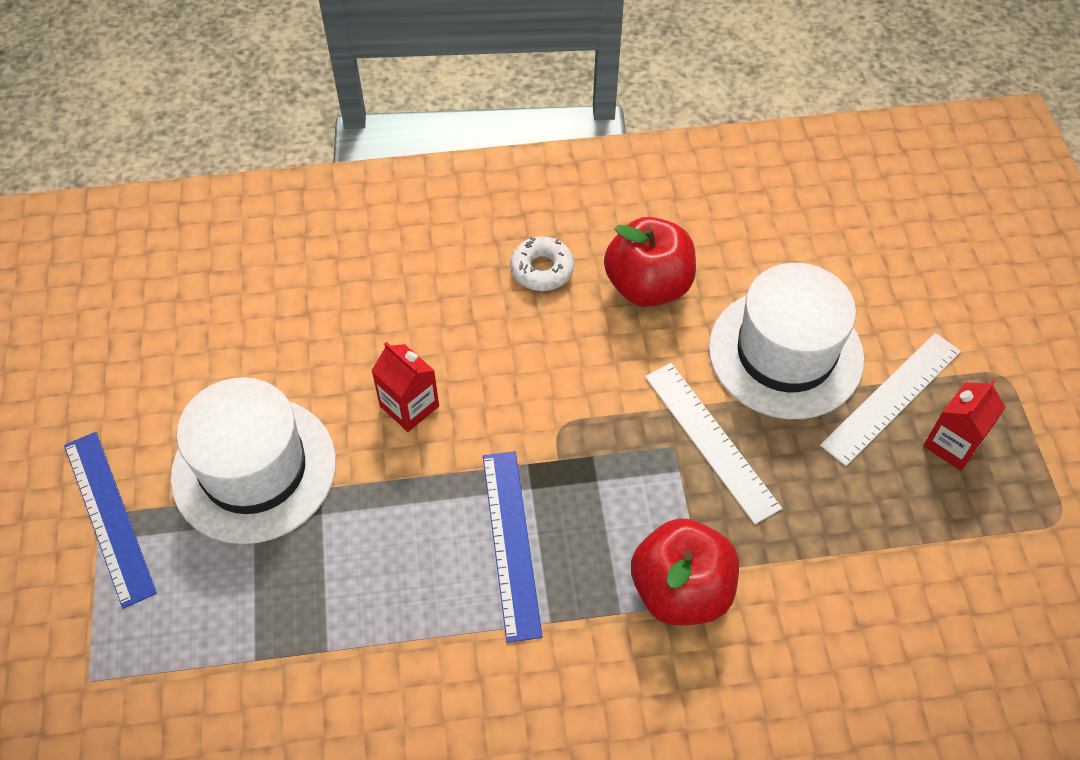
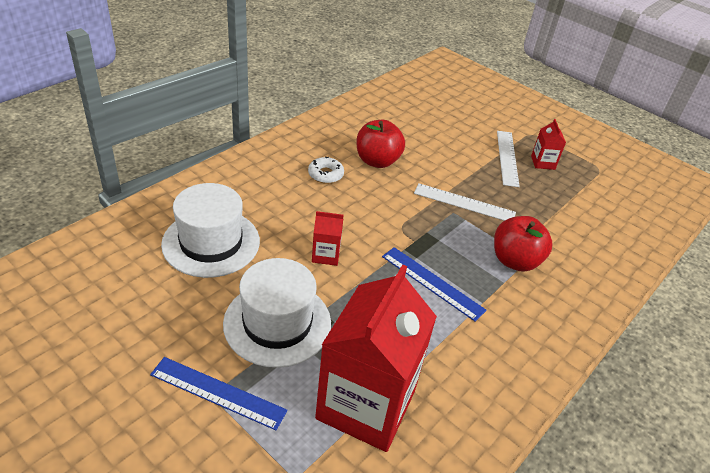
camera: 45 degrees left, 15 degrees down
white hat [709,263,864,419] -> white hat moved to [161,183,260,278]
none -> red carton [315,264,437,452]

